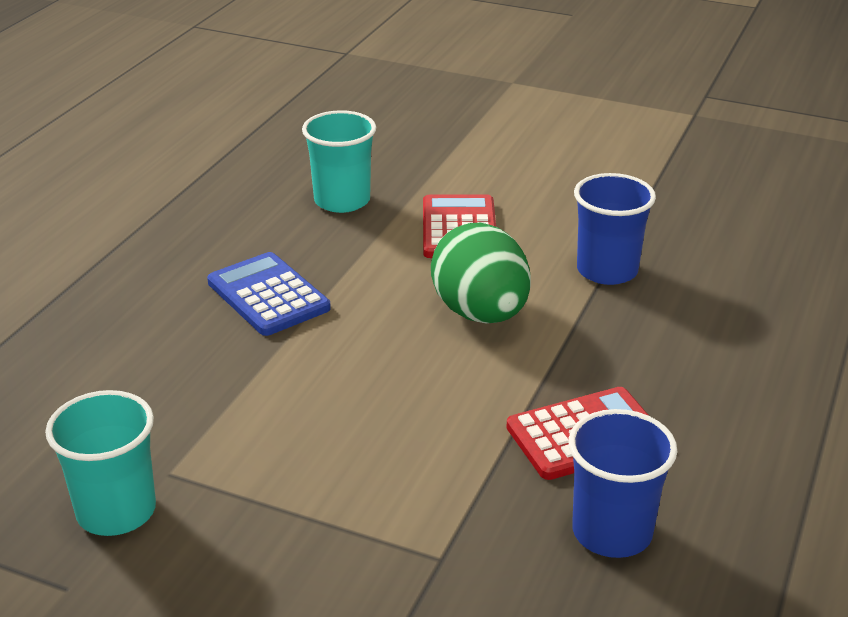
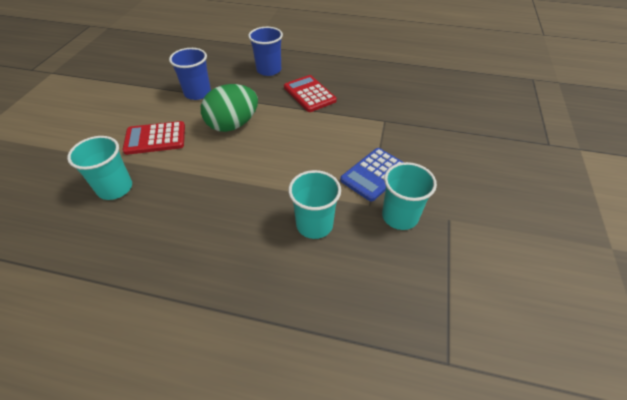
camera: 100 degrees left, 15 degrees up
blue calculator [207,252,331,336] -> blue calculator moved to [340,148,404,202]
blue cup [569,409,678,558] -> blue cup moved to [248,27,283,76]
none -> turquoise cup [288,170,341,239]

